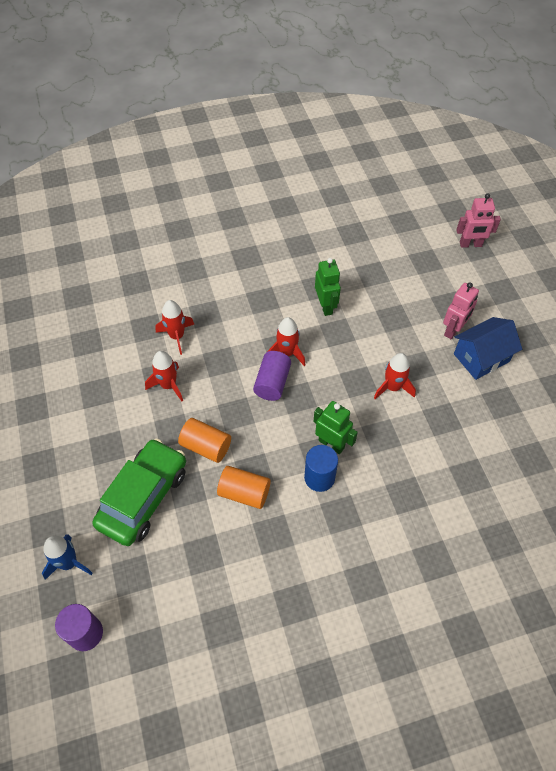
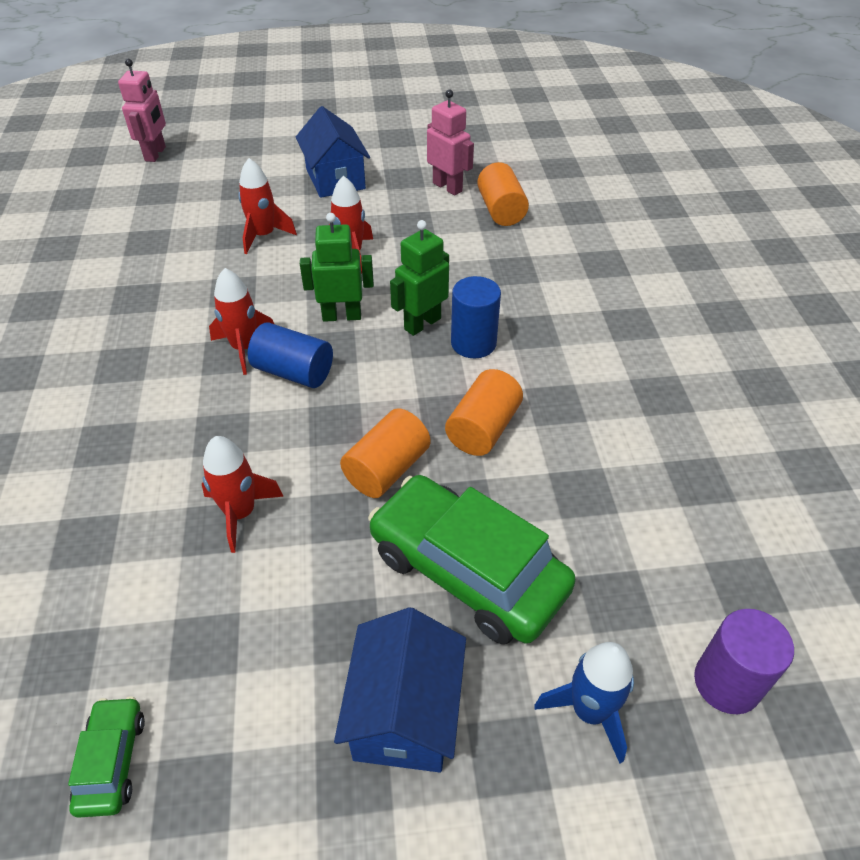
camera: 80 degrees left, 10 degrees down
red rocket [155,300,194,355] -> red rocket moved to [238,158,297,254]
purple cylinder [253,351,291,401] -> blue cylinder [248,323,333,388]
green robot [315,258,341,316] -> green robot moved to [300,213,374,322]
pink robot [443,282,479,339] -> pink robot moved to [427,90,474,195]
none -> green car [68,696,145,818]
none -> blue house [334,607,466,773]
none -> orange cylinder [477,162,529,226]

